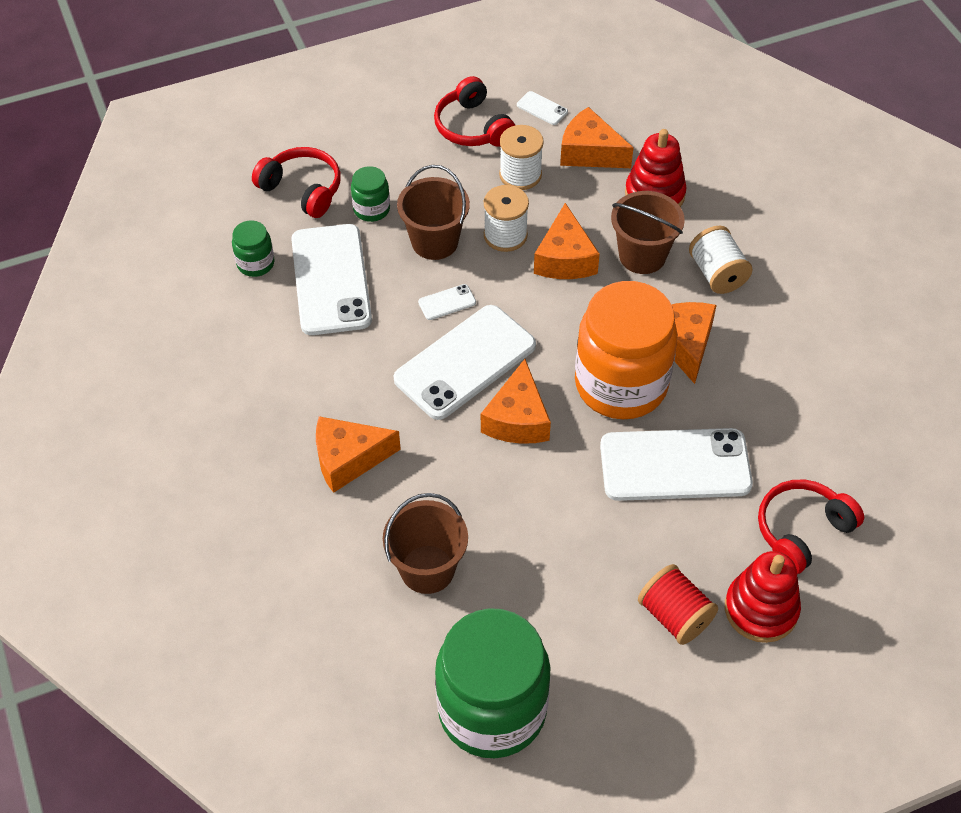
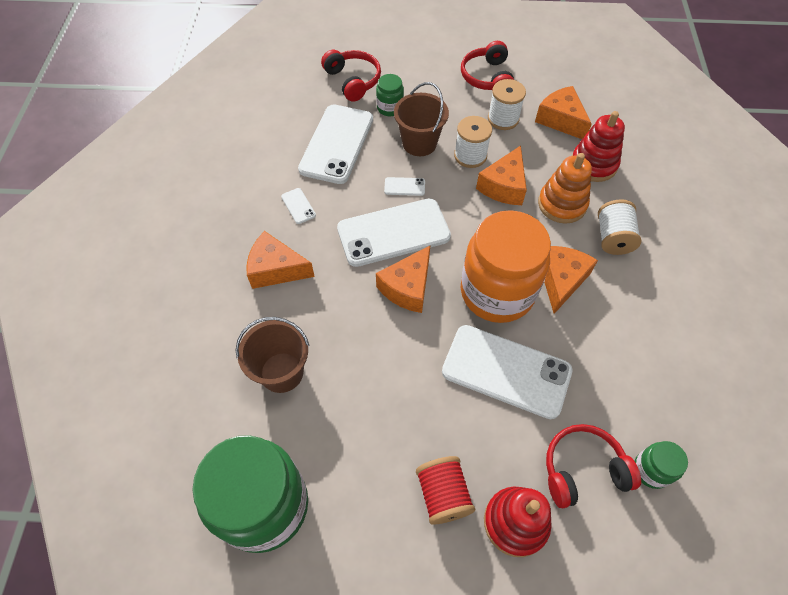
camera: 25 degrees right, 5 degrees up
green jar [232,220,274,277] -> green jar moved to [635,441,688,489]
white phone [517,91,568,125] -> white phone moved to [281,188,316,224]
brown bucket [611,191,685,274] -> orange stacking toy [538,153,592,224]

